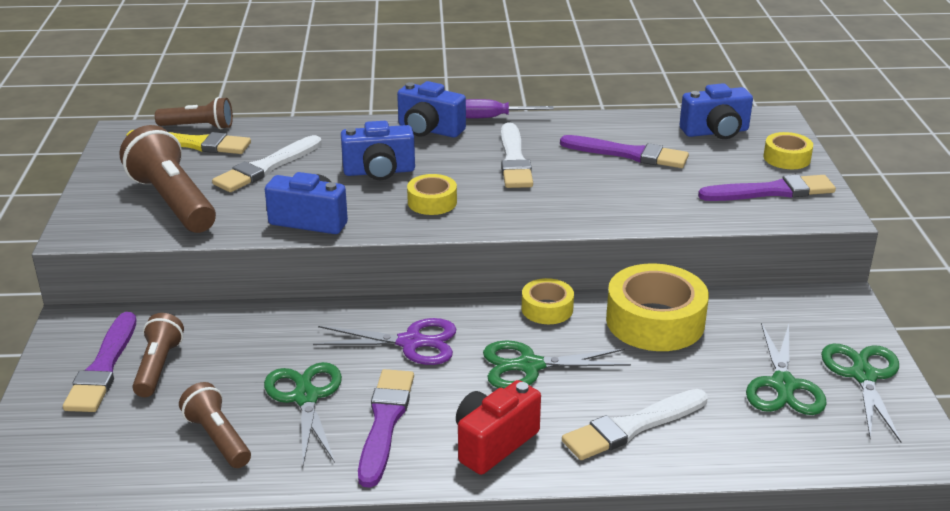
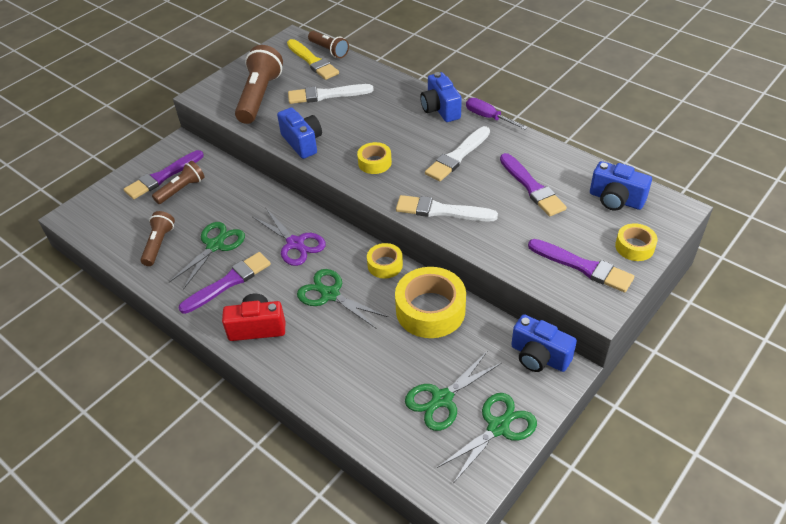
camera: 45 degrees right, 15 degrees up
blue camera [341,121,415,180] -> blue camera moved to [511,314,577,372]
white brush [562,389,708,460] -> white brush moved to [396,195,498,222]

